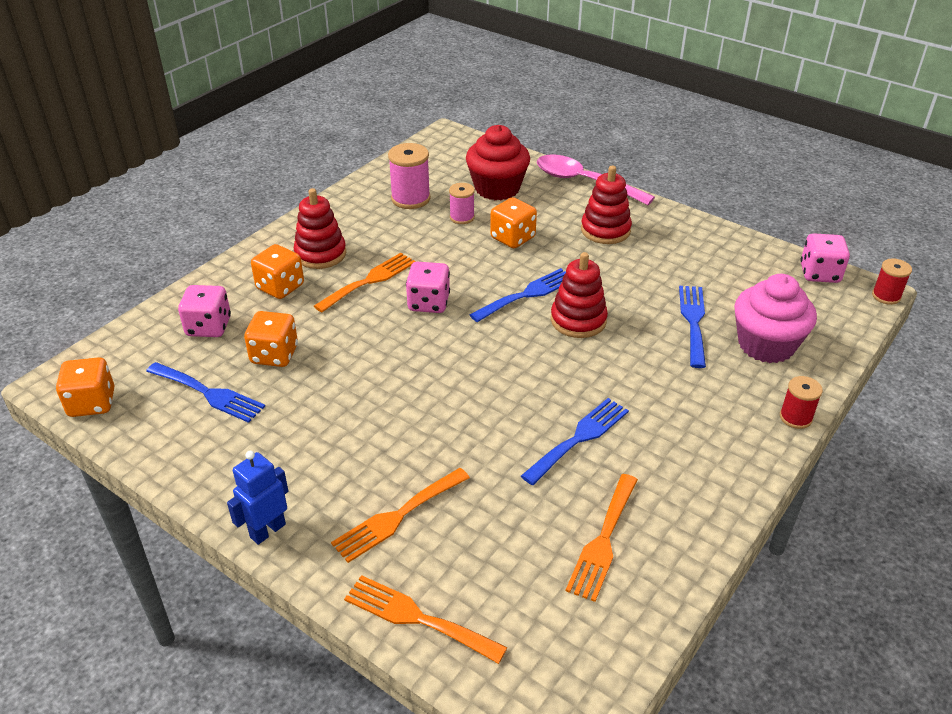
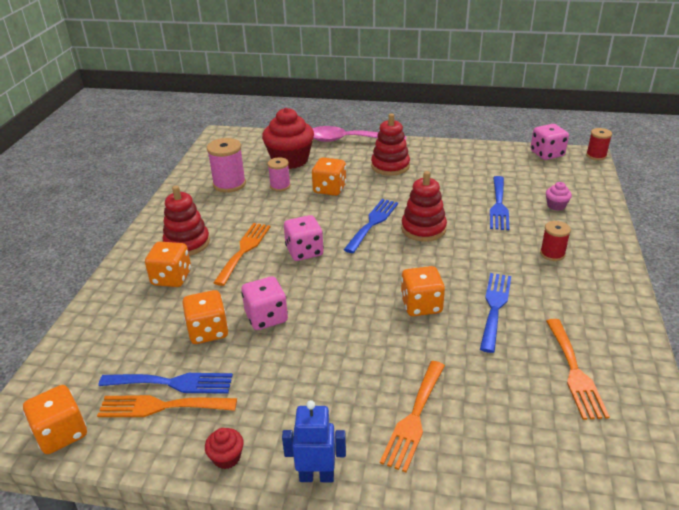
camera: 25 degrees left, 5 degrees down
pink dice [178,285,231,337] -> pink dice moved to [241,276,288,330]
blue robot [227,451,288,545] -> blue robot turned 75 degrees clockwise [282,400,346,482]
orange fork [344,575,508,664] -> orange fork moved to [97,395,237,417]
blue fork [679,286,706,368] -> blue fork turned 150 degrees counterclockwise [490,176,509,230]
pink cupcake [734,274,817,363] -> pink cupcake [546,182,572,211], size x0.43
red spool [780,376,823,429] -> red spool moved to [540,221,571,261]
none -> red cupcake [205,428,244,469]
none -> orange dice [401,266,445,316]

